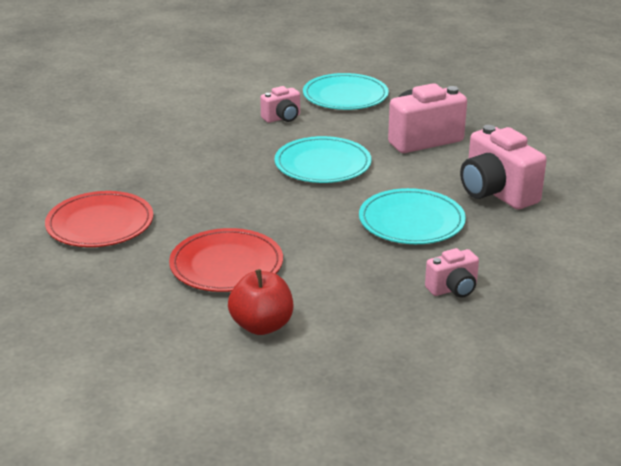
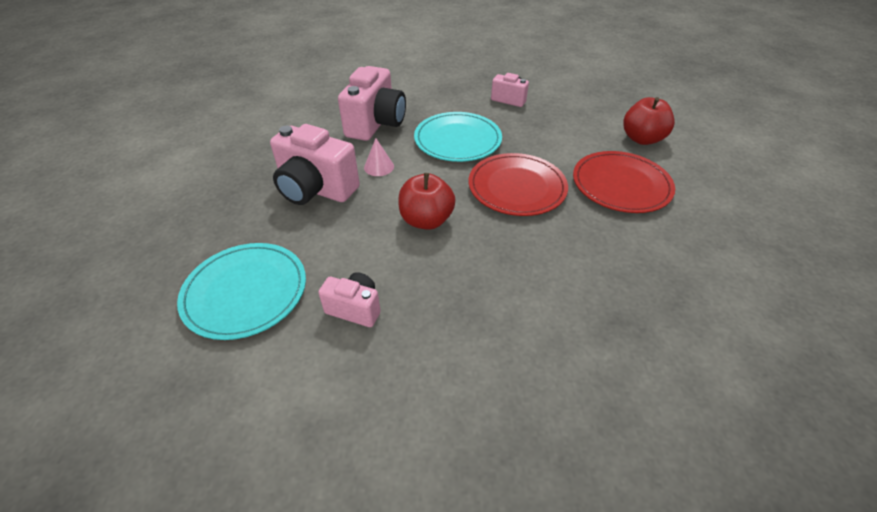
camera: 130 degrees left, 15 degrees up
red plate [45,191,153,247] -> red plate moved to [469,153,568,216]
turquoise plate [275,136,372,183] -> red apple [398,173,456,230]
none -> pink cone [364,138,394,176]

